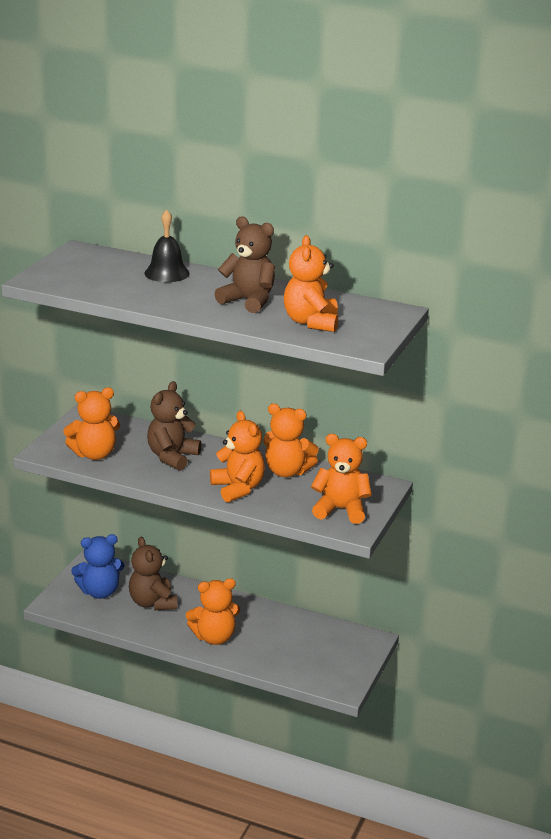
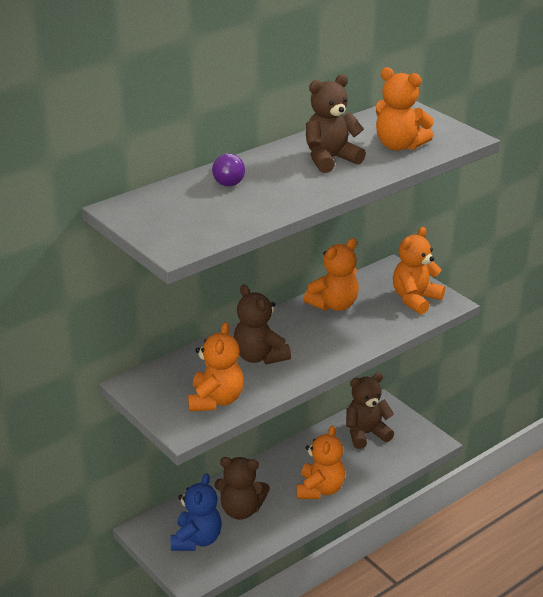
camera: 60 degrees left, 5 degrees up
black bell [145,209,190,282] -> purple light bulb [212,153,245,187]
orange teddy bear [210,411,265,503] -> none
none -> brown teddy bear [346,373,394,449]

